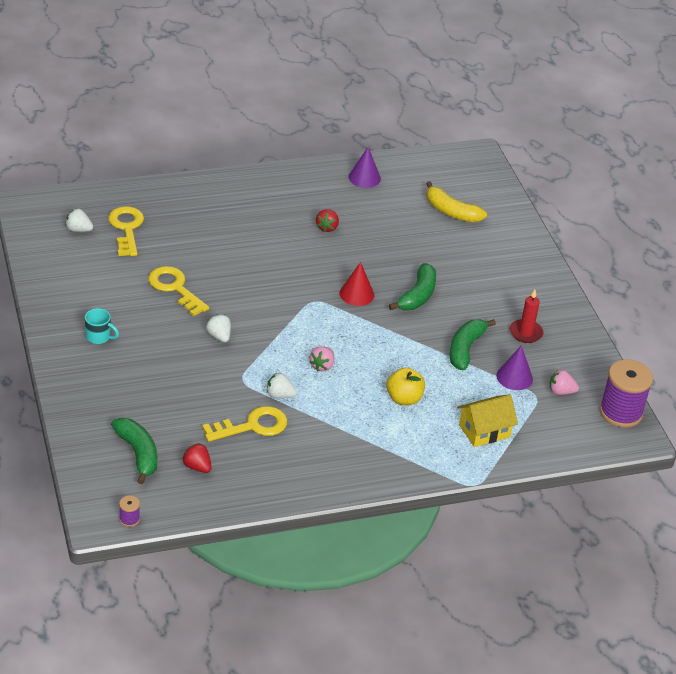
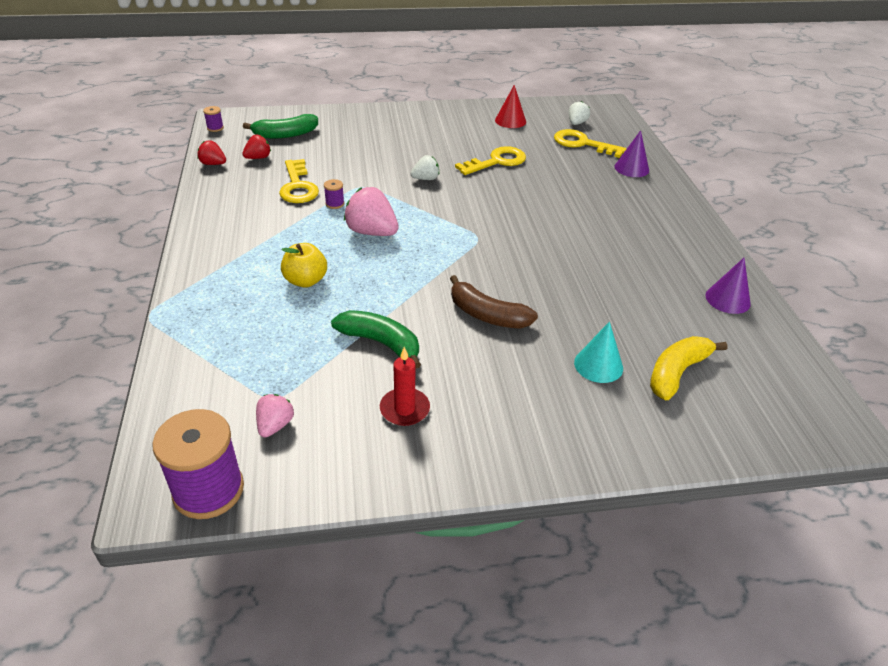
camera: 100 degrees right, 0 degrees up
turquoise mug [85,308,119,344] -> none
yellow key [108,206,144,256] -> yellow key turned 150 degrees counterclockwise [554,129,626,158]
white strawberry [267,373,297,398] -> purple spool [324,179,344,209]
pink strawberry [309,346,334,371] -> pink strawberry [344,187,399,236], size x1.74
red strawberry [316,209,339,232] -> red strawberry moved to [197,140,226,165]
red cone [339,262,374,306] -> red cone moved to [495,85,526,128]
green banana [389,263,436,310] -> brown banana [450,275,538,329]
yellow house [457,394,518,447] -> none
purple cone [496,345,533,390] -> purple cone moved to [614,130,649,177]
none -> turquoise cone [574,322,623,383]

